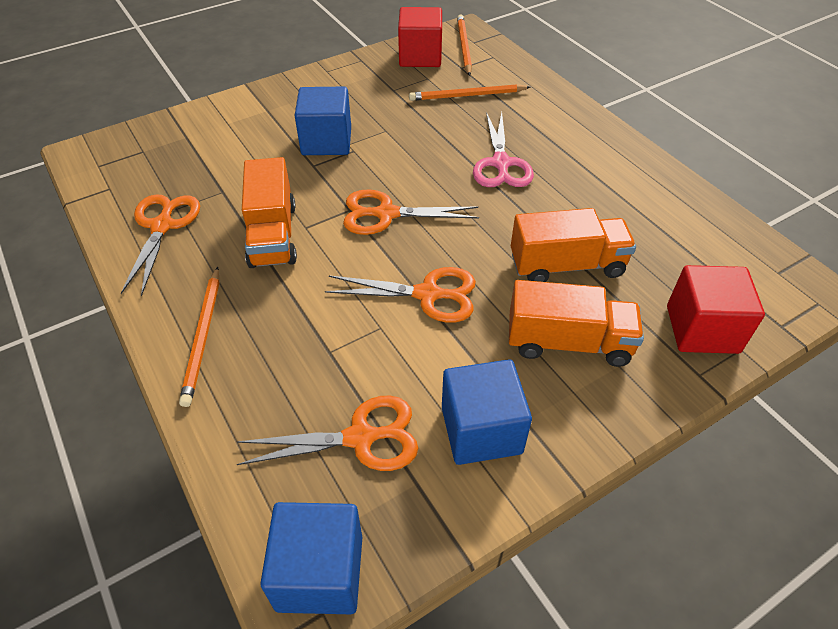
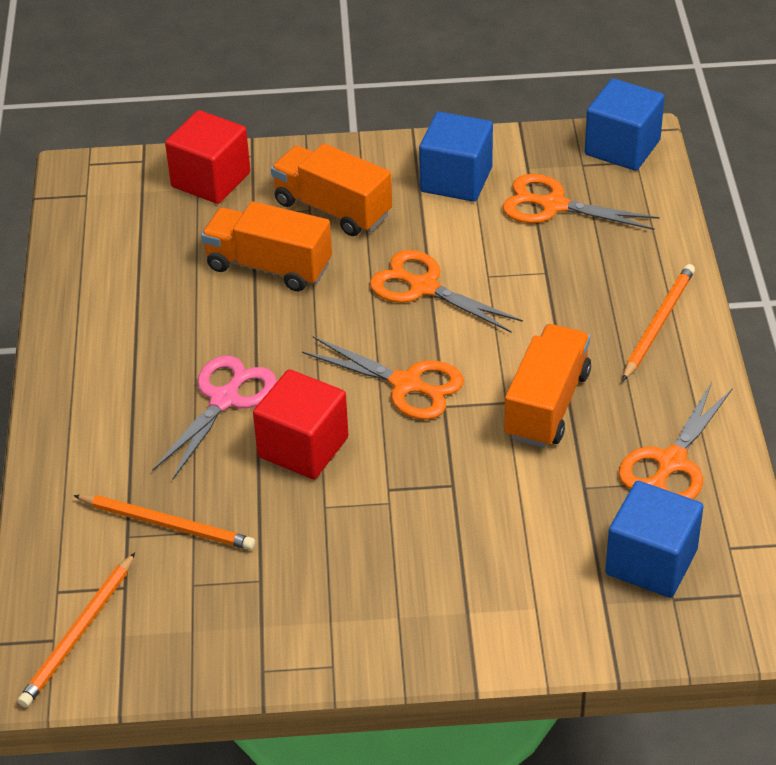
camera: 150 degrees left, 5 degrees down
blue cube [295,87,351,155] -> blue cube moved to [605,481,703,598]
red cube [398,7,442,67] -> red cube moved to [253,369,348,479]

